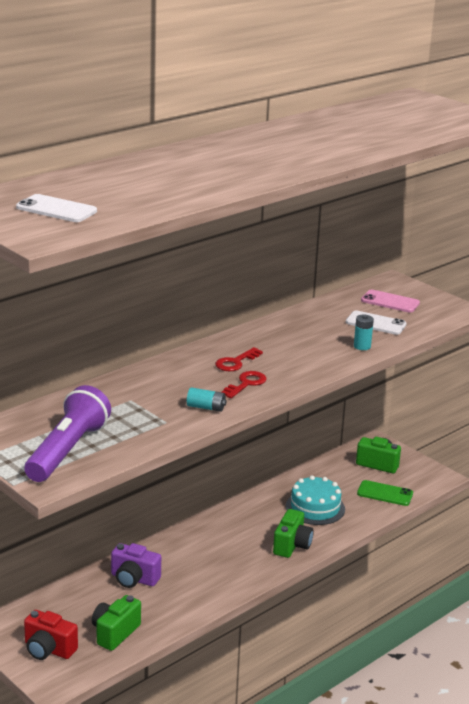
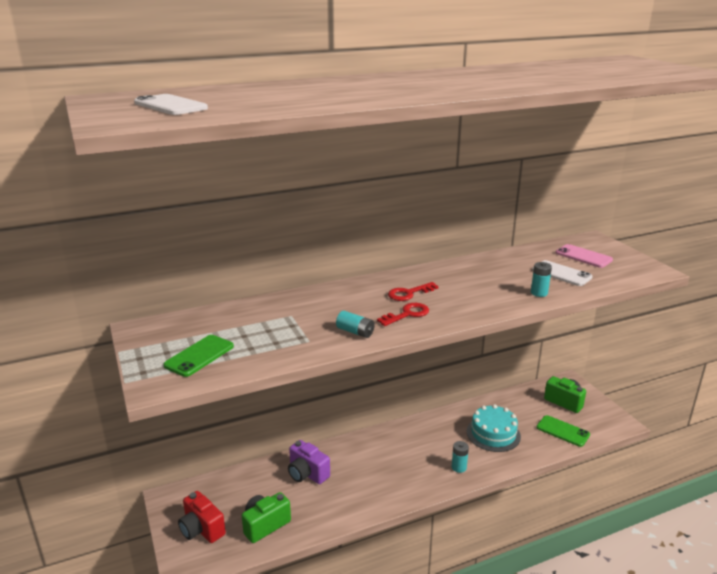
camera: 20 degrees right, 0 degrees up
purple flashlight [24,385,111,482] -> green phone [163,335,234,377]
green camera [273,509,314,558] -> turquoise battery [452,441,469,473]

